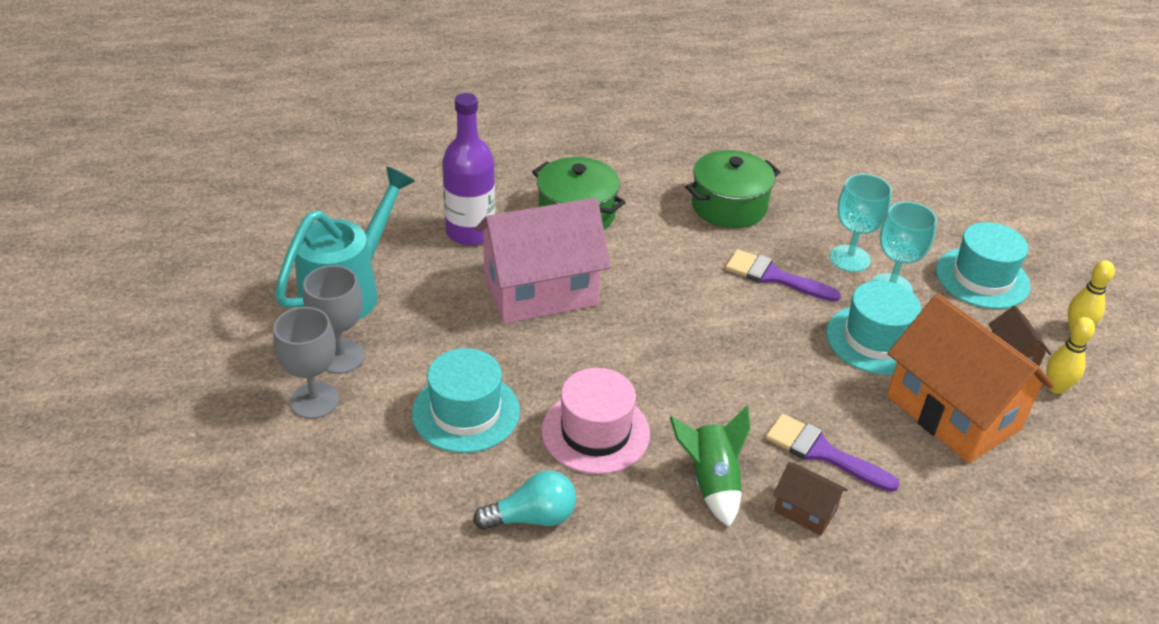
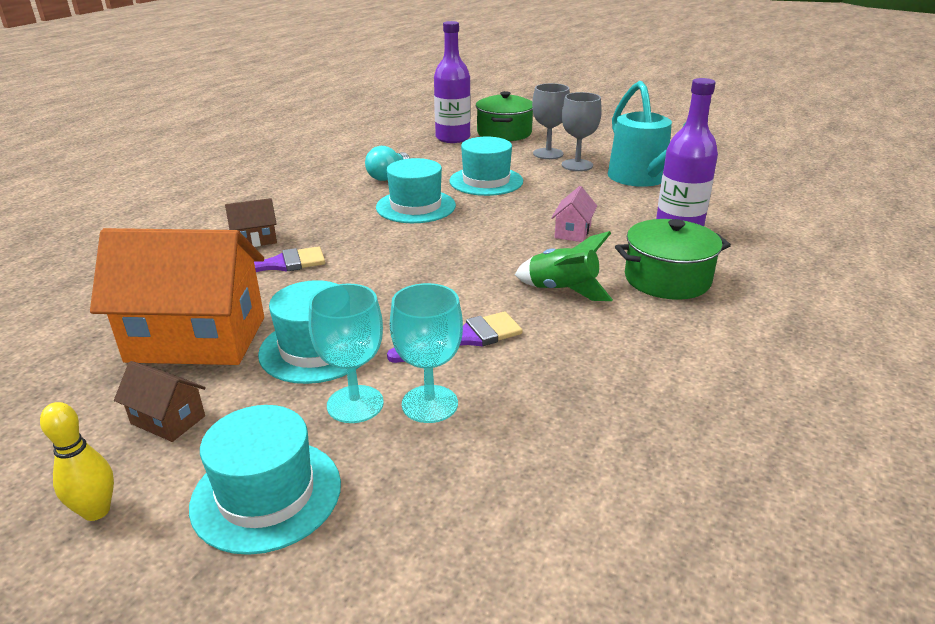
camera: 130 degrees right, 10 degrees down
pink house [475,198,611,323] -> pink house [551,186,597,242], size x0.44
pink hat [541,368,650,474] -> turquoise hat [376,158,456,223]
green rocket [670,406,750,527] -> green rocket moved to [515,231,613,301]
green pot [685,150,780,228] -> green pot moved to [476,91,533,141]
yellow bowling pin [1046,317,1095,394] -> none
none -> purple bottle [434,21,471,143]

